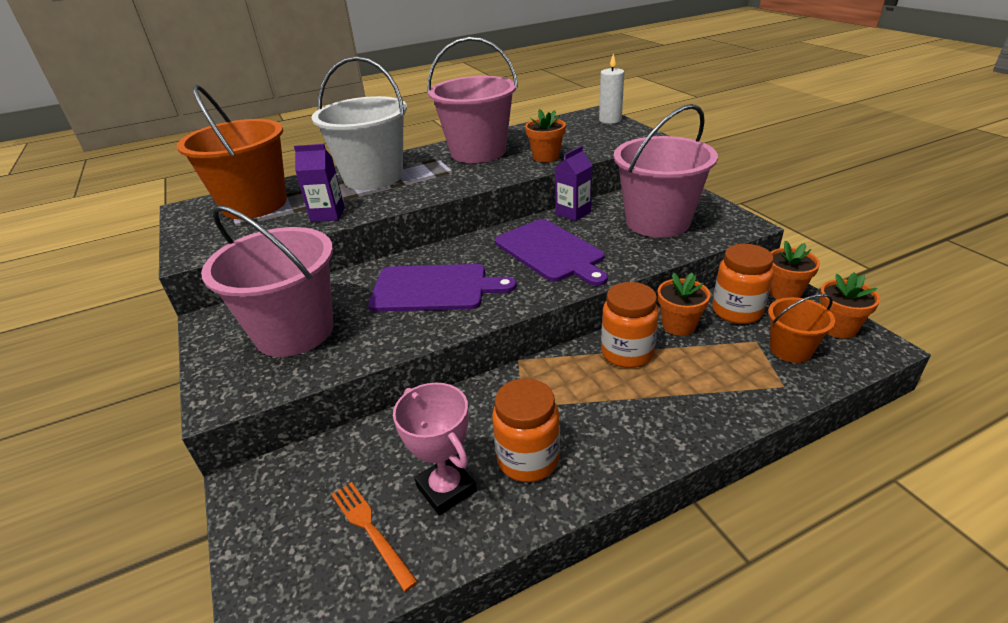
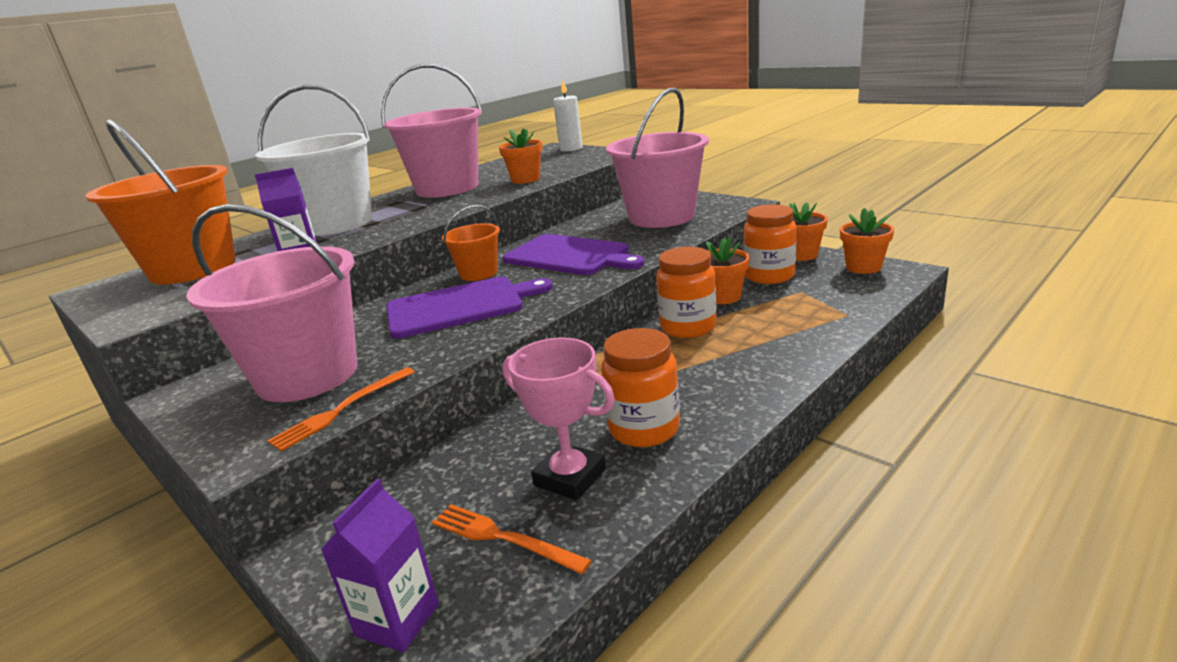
camera: 20 degrees left, 10 degrees down
purple carton [555,146,593,221] -> purple carton moved to [321,479,439,652]
orange bucket [768,294,835,363] -> orange bucket moved to [442,205,500,281]
none -> orange fork [267,367,415,451]

